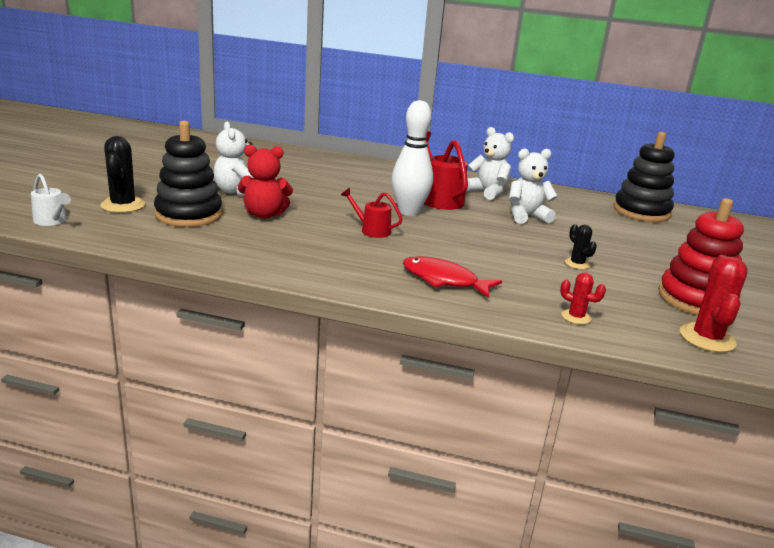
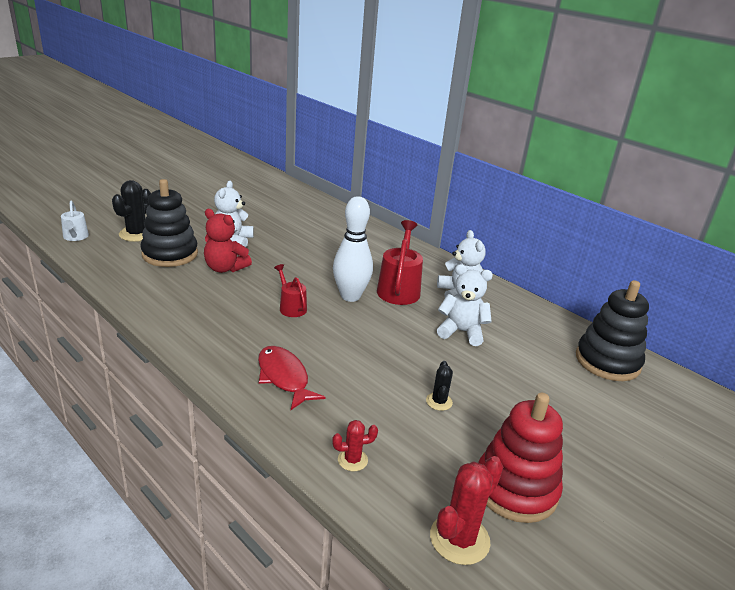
camera: 30 degrees right, 5 degrees up
red cactus [560,272,606,324] -> red cactus turned 75 degrees counterclockwise [332,420,378,471]

